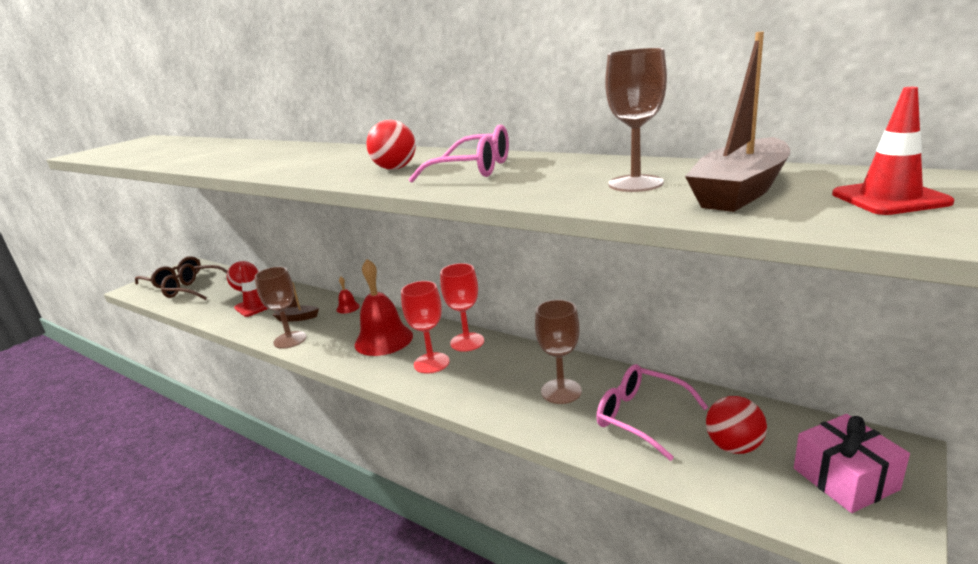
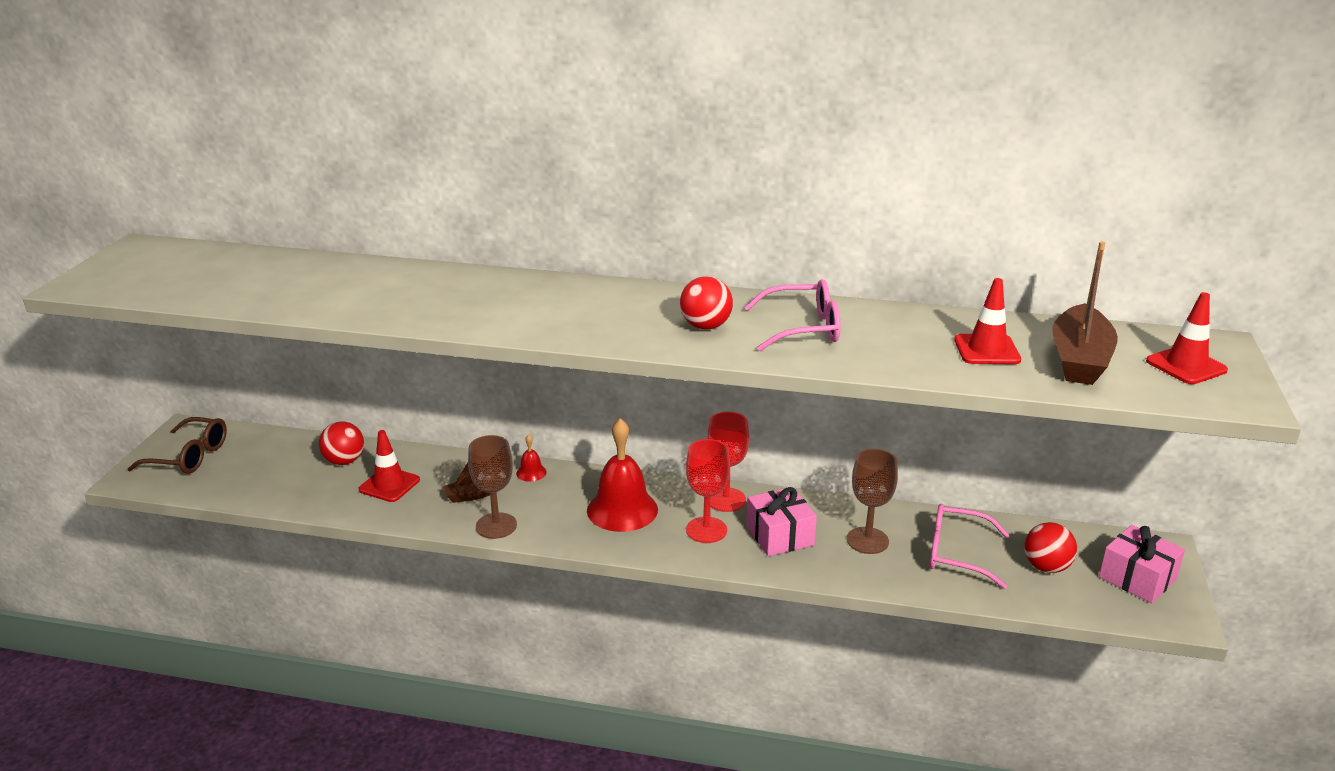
camera: 25 degrees left, 5 degrees up
brown glasses [161,263,227,300] -> none
brown goblet [605,48,667,192] -> red traffic cone [954,278,1021,364]
none -> pink gift [746,487,817,556]

